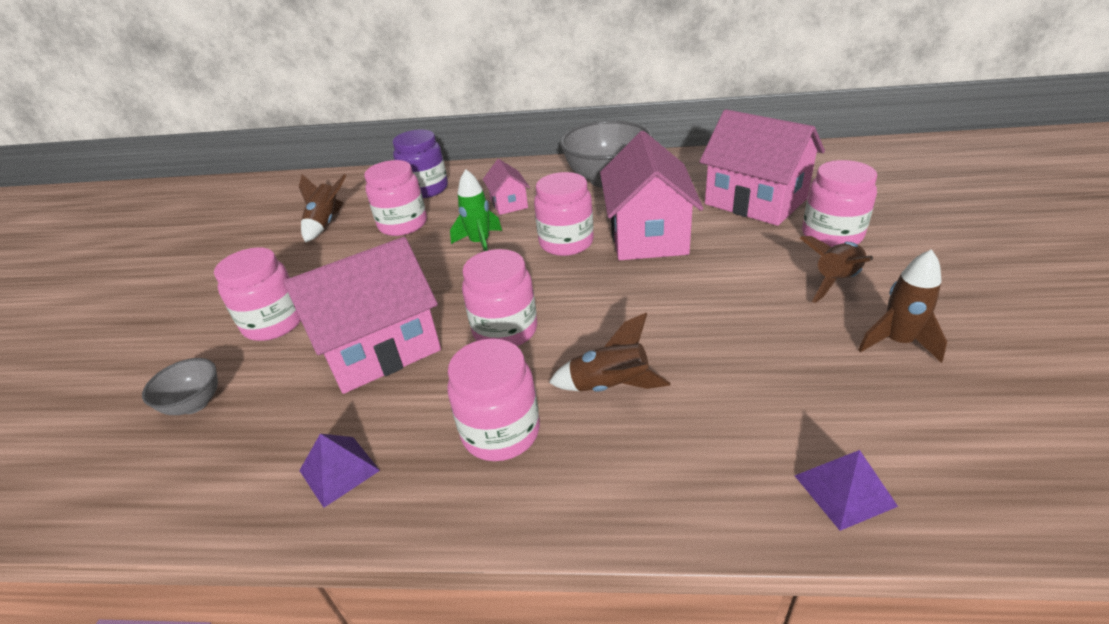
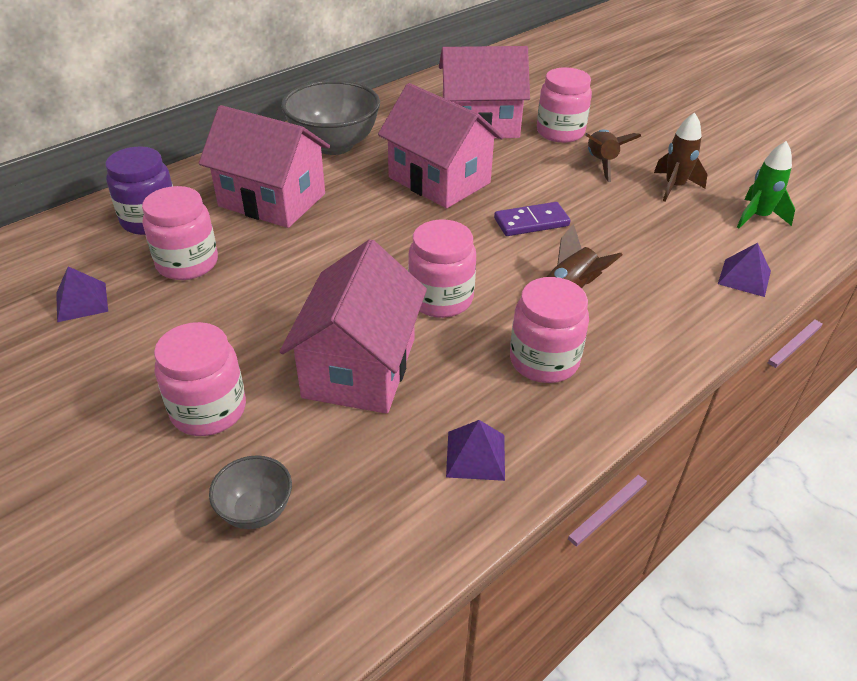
camera: 50 degrees left, 5 degrees up
brown rocket [299,174,346,243] -> purple pyramid [56,266,108,322]
green rocket [450,169,502,251] -> green rocket moved to [737,141,795,228]
pink house [483,159,530,215] -> pink house [199,105,330,228], size x2.00
pink jar [534,172,594,256] -> none
none -> purple domino [494,202,570,236]

